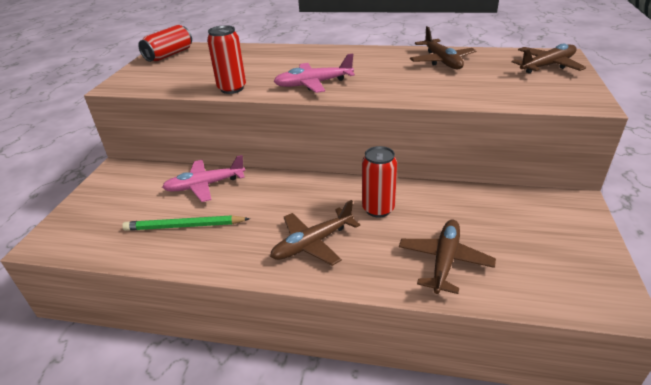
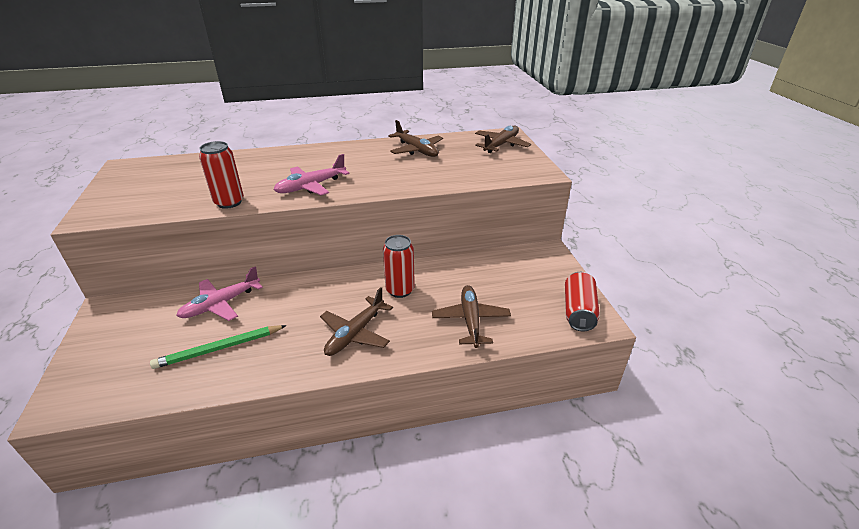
camera: 25 degrees left, 0 degrees up
red can [138,25,192,62] -> red can moved to [565,272,600,331]

